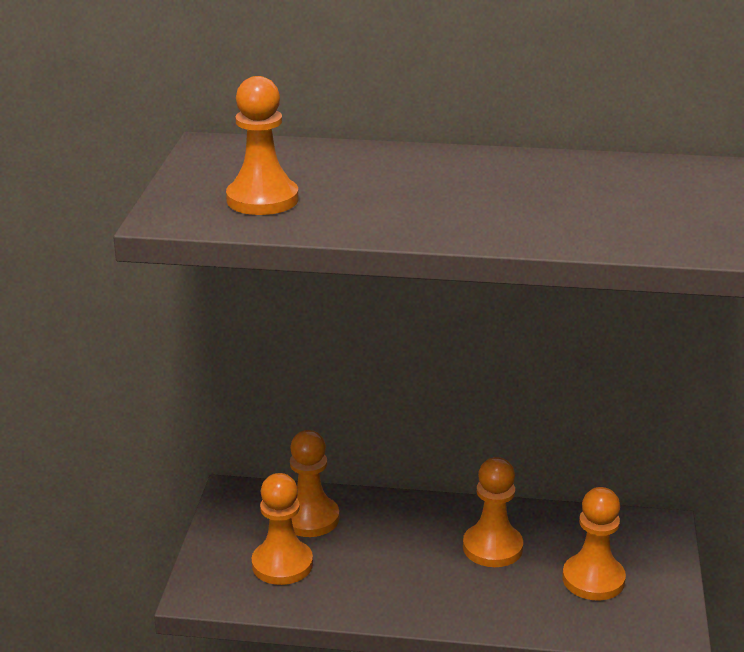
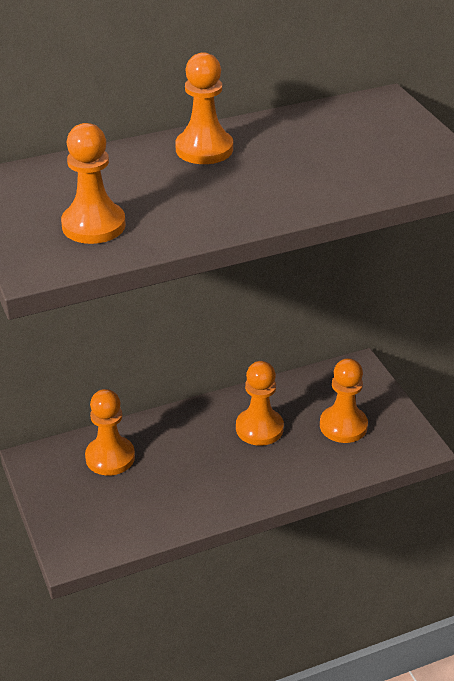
camera: 30 degrees left, 10 degrees up
orange pawn [252,473,313,585] -> orange pawn moved to [175,52,233,164]

